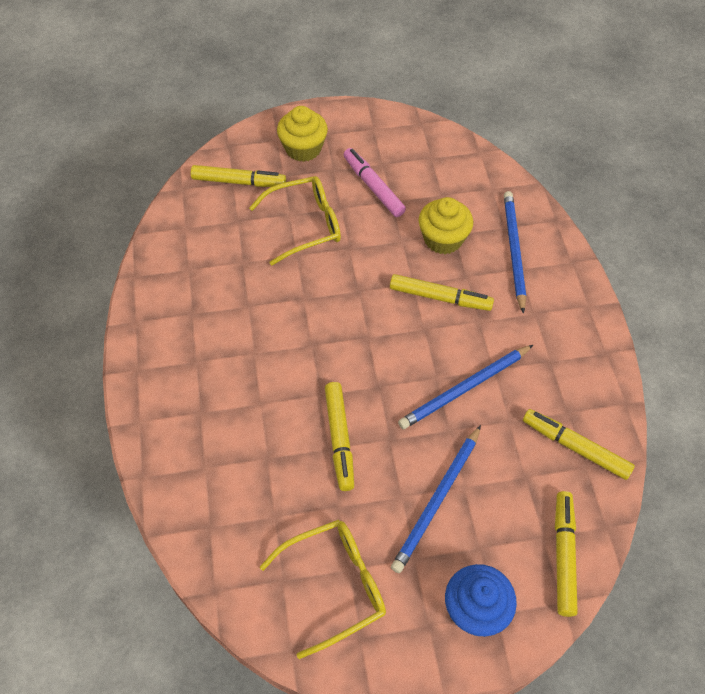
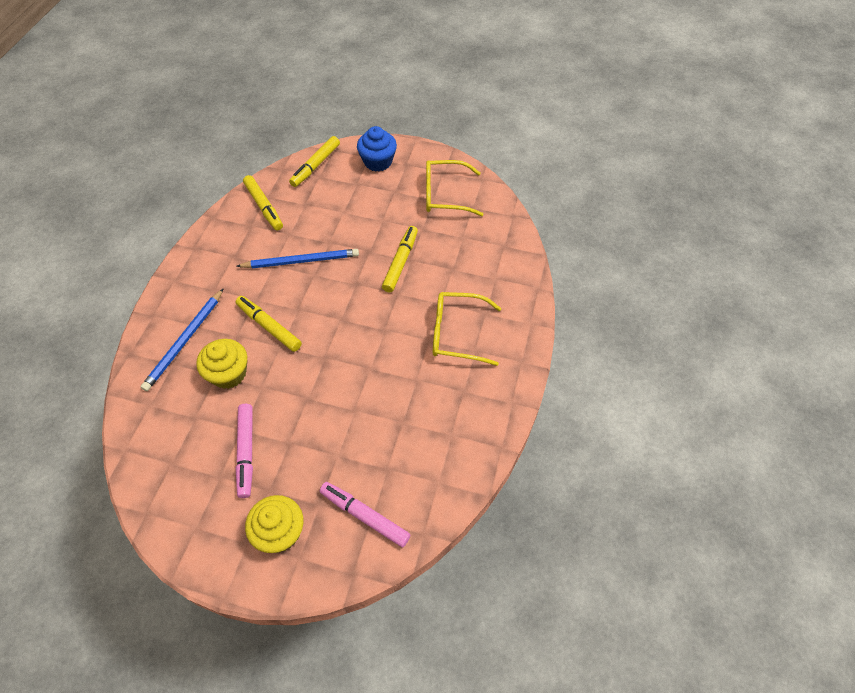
camera: 155 degrees left, 0 degrees up
yellow marker [191,165,286,187] -> pink marker [320,482,411,547]
yellow glasses [249,176,341,266] -> yellow glasses moved to [433,292,501,366]
blue pencil [391,425,481,573] -> none

